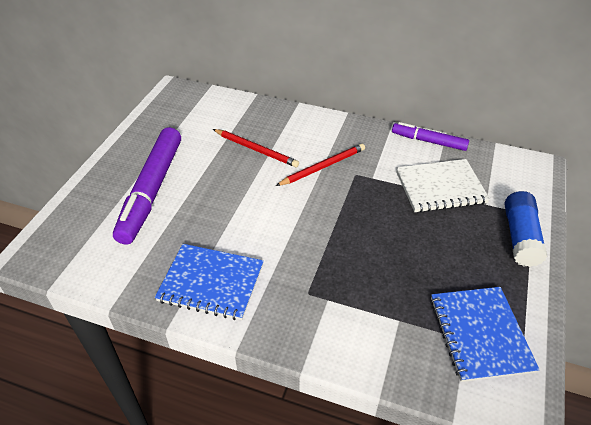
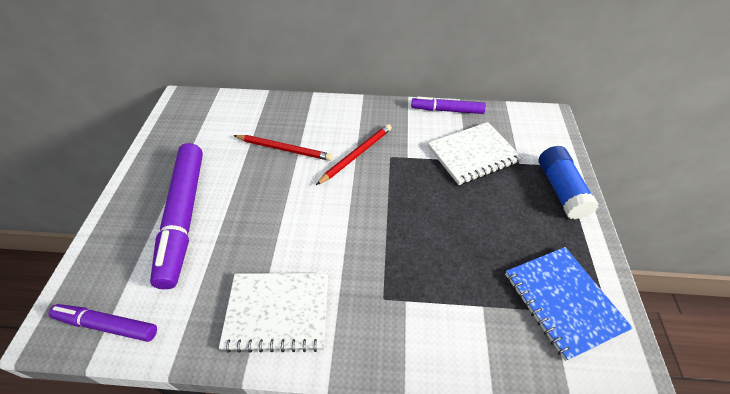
camera: 15 degrees left, 5 degrees up
blue notebook [155,244,264,320] -> white notebook [219,273,328,353]
none -> purple marker [49,304,157,342]

